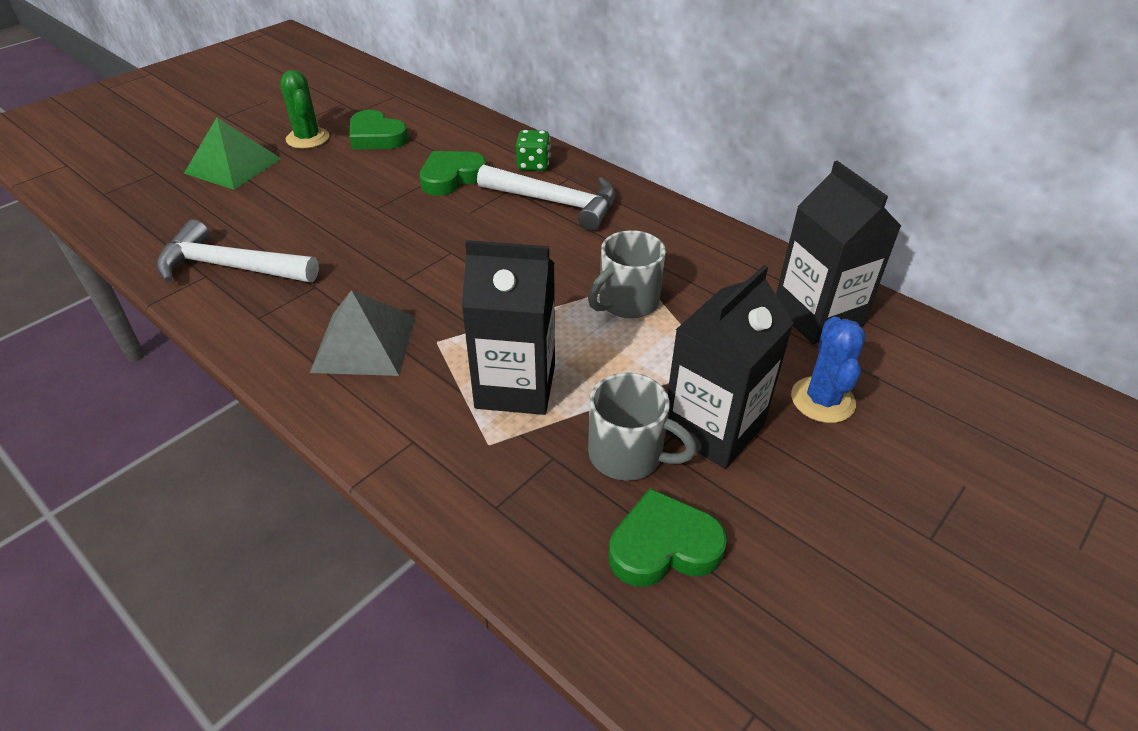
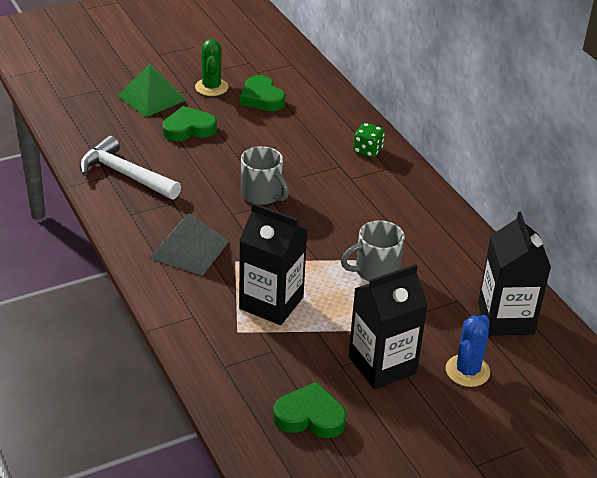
camera: 20 degrees right, 5 degrees down
green heart [420,151,486,196] -> green heart moved to [163,106,217,141]
white hammer [477,165,616,231] -> none
grey mug [588,373,697,481] -> grey mug moved to [241,146,289,205]

